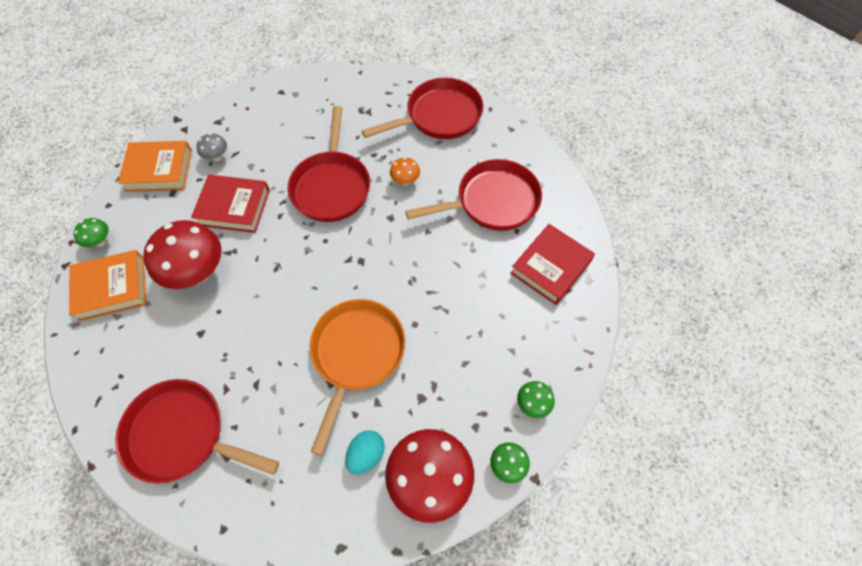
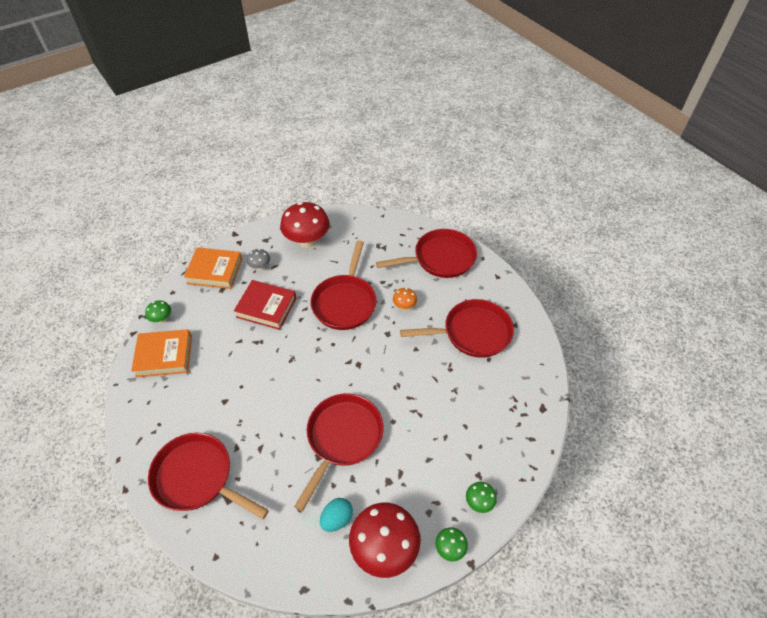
camera: 10 degrees right, 10 degrees down
red mushroom [143,220,222,289] -> red mushroom moved to [280,202,330,248]
orange pan [310,299,405,456] -> red pan [294,394,383,511]
red book [511,224,595,305] -> none

